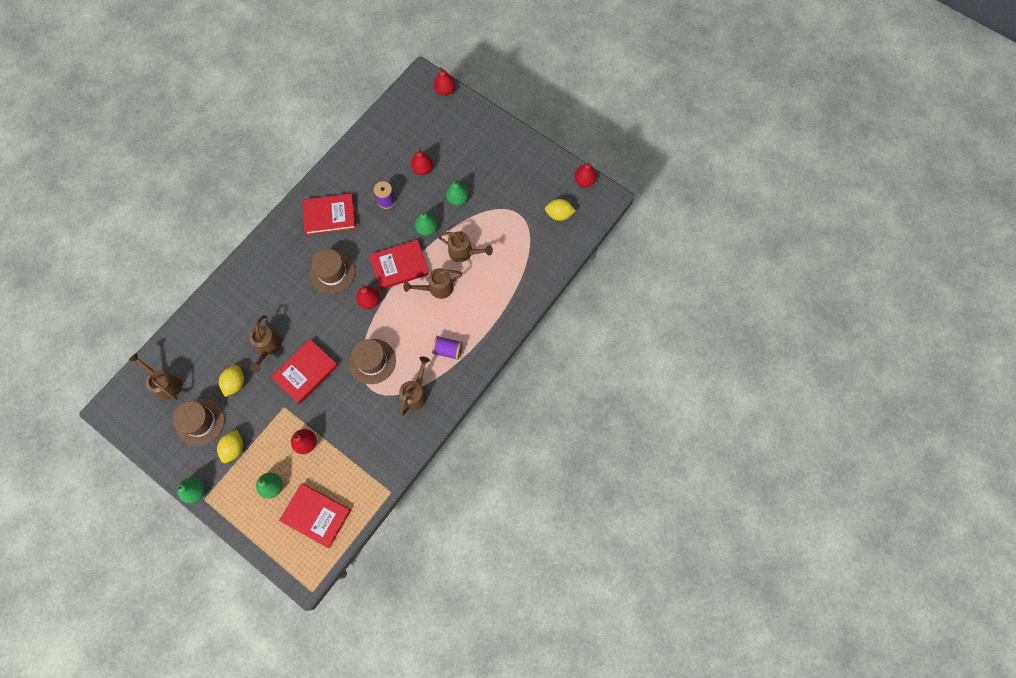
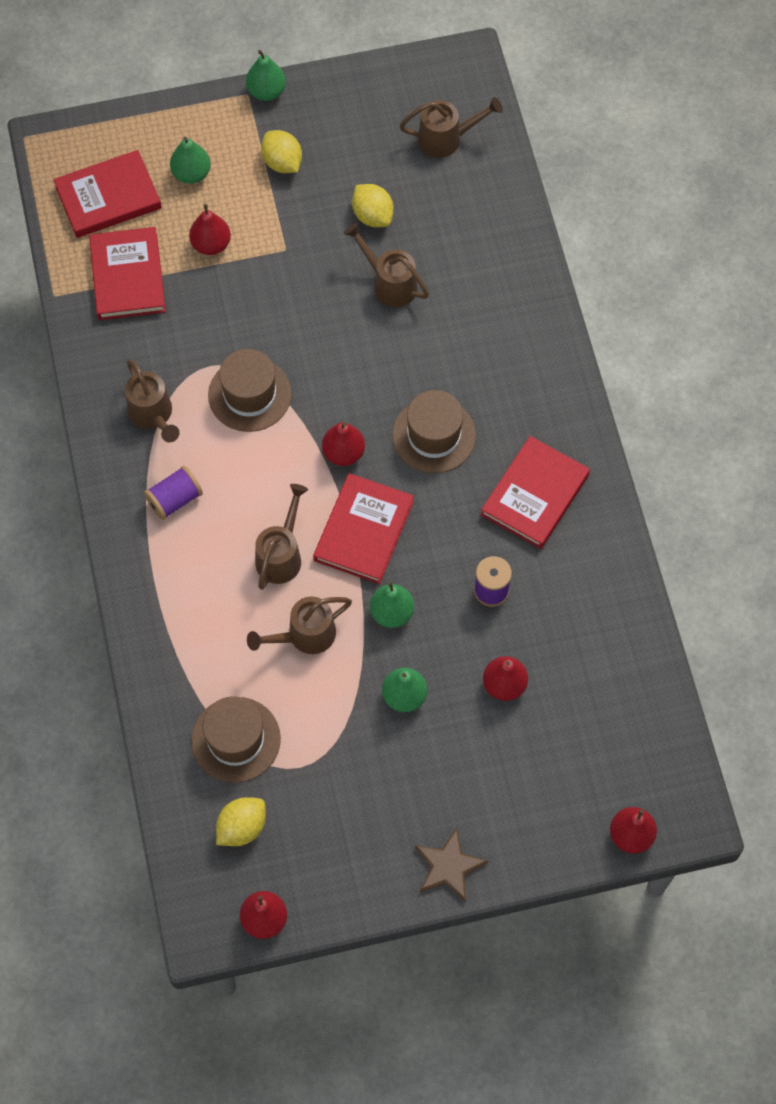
camera: 130 degrees right, 5 degrees down
brown hat [173,398,225,446] -> brown hat moved to [191,696,281,783]
red book [271,339,338,404] -> red book moved to [89,227,166,320]
none -> brown star [415,828,488,902]

